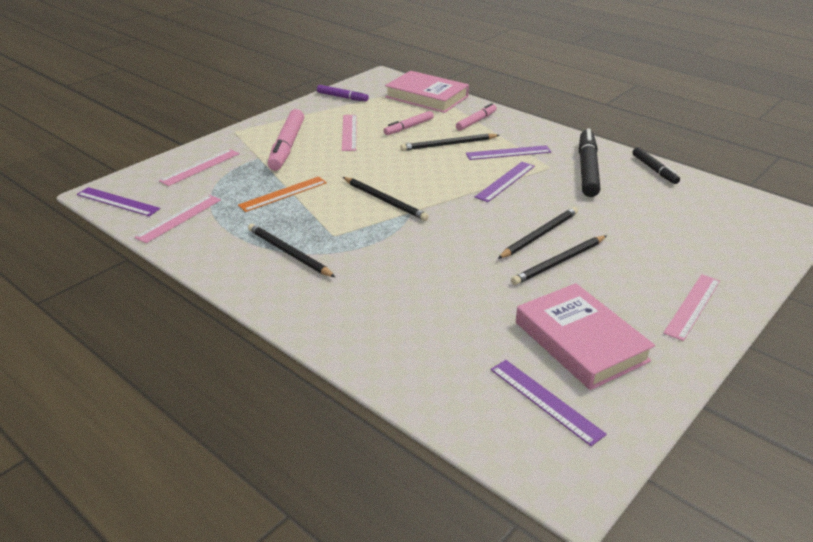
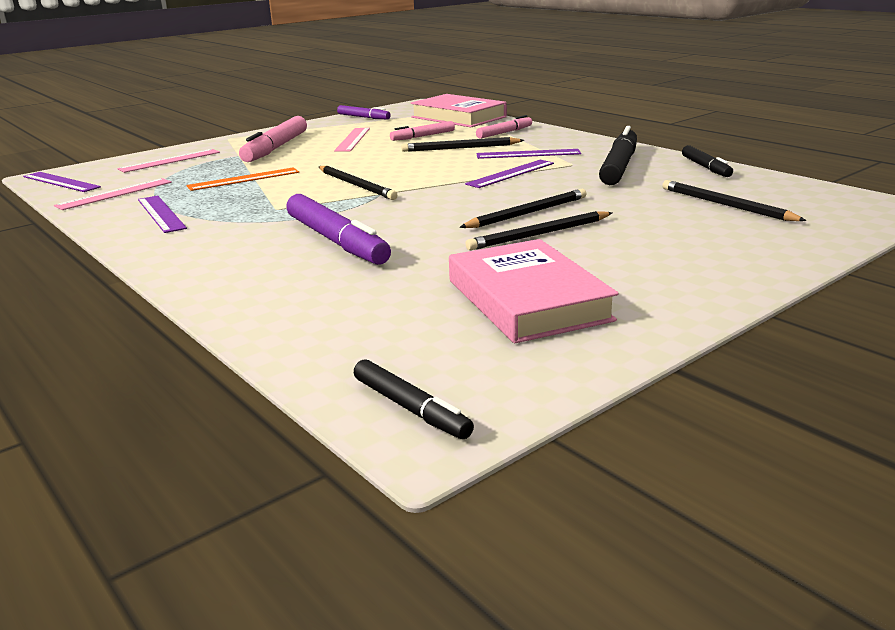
camera: 10 degrees right, 10 degrees down
black pencil [248,224,335,277] -> black pencil moved to [662,180,807,221]
purple ruler [491,360,607,446] -> purple ruler moved to [138,196,187,233]
pink ruler [664,274,720,341] -> none
none -> purple marker [286,194,391,265]
none -> black marker [354,359,474,439]

